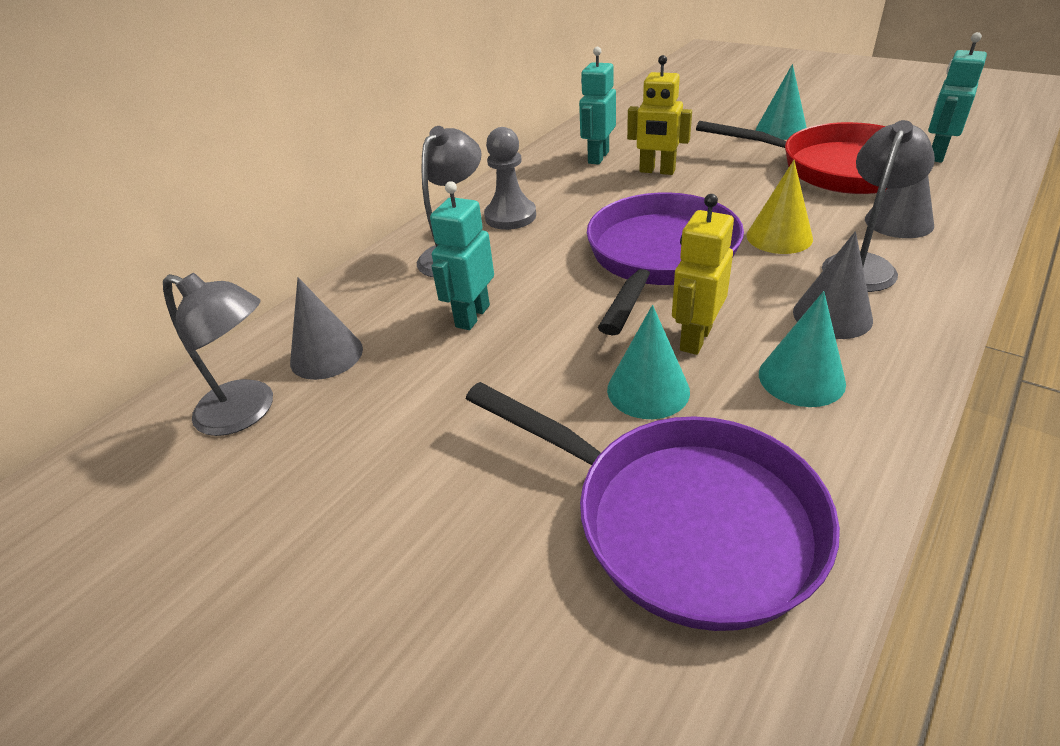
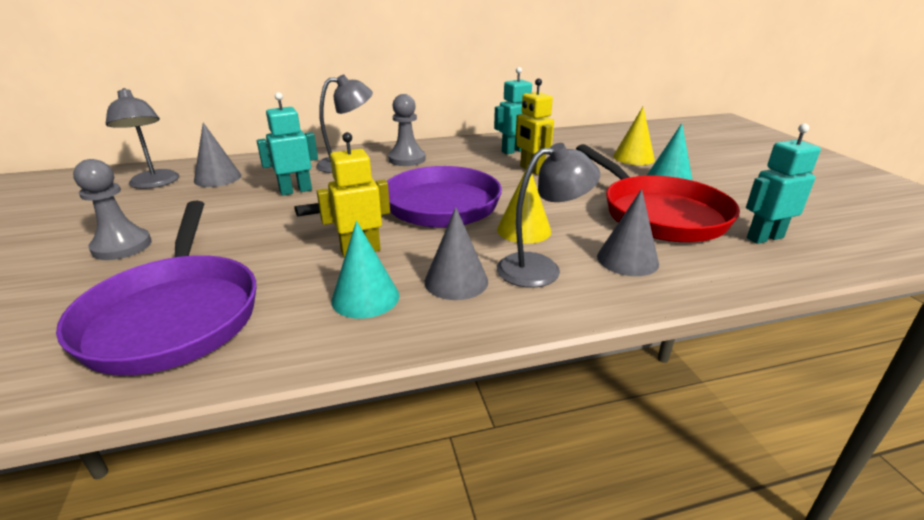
camera: 35 degrees right, 10 degrees down
turquoise cone [607,305,690,419] -> none
none -> grey pawn [73,159,152,260]
none -> yellow cone [613,107,655,165]

